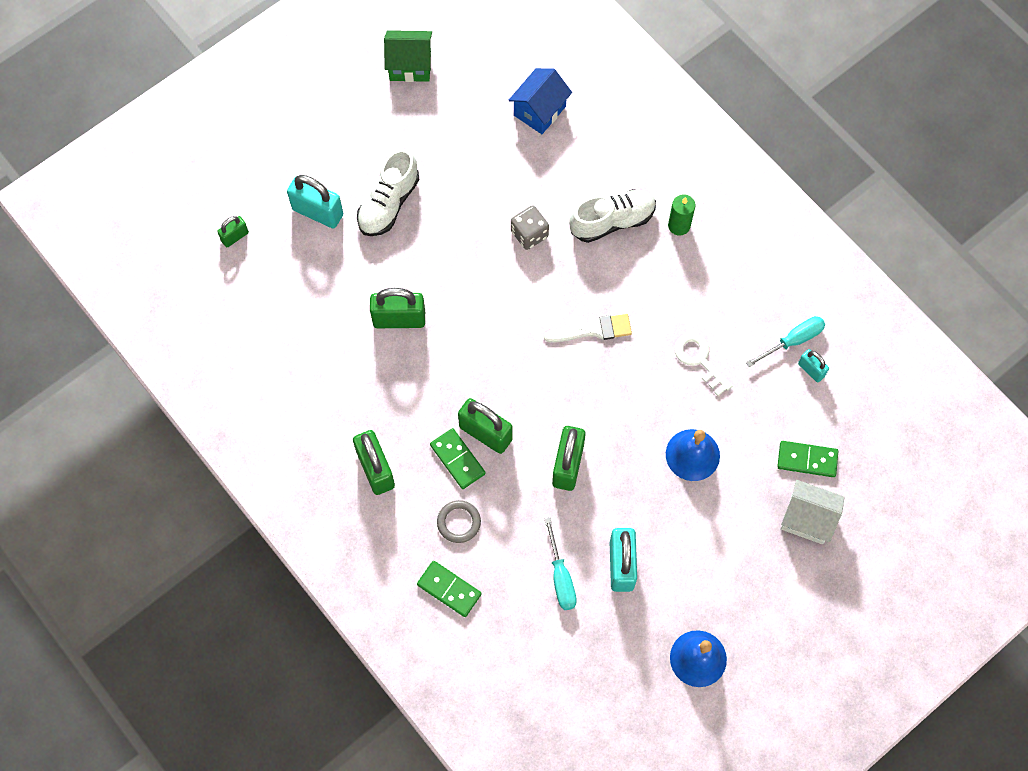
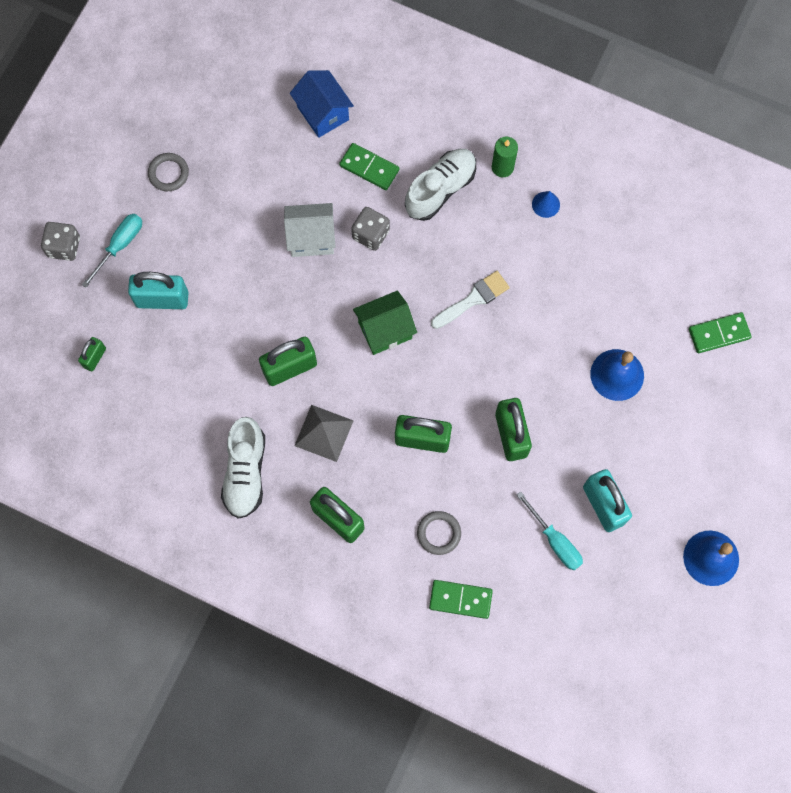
camera: 25 degrees left, 5 degrees up
white shoe [357,149,419,236] -> white shoe moved to [221,417,265,519]
green house [384,30,432,82] -> green house moved to [353,291,417,355]
green domino [430,428,485,489] -> green domino moved to [339,143,400,190]
blue house [508,68,572,134] -> blue house turned 45 degrees counterclockwise [290,70,354,138]
white key [674,333,732,396] -> none
turquoise screwdriver [746,316,825,367] -> turquoise screwdriver moved to [82,214,142,288]
white house [781,480,845,544] -> white house moved to [284,203,336,257]
turquoise padlock [798,349,829,382] -> none
none -> grey dice [41,222,80,261]
none -> grey ring [148,153,189,191]
none -> grey pyramid [294,405,354,462]
none -> blue cone [532,191,560,218]

